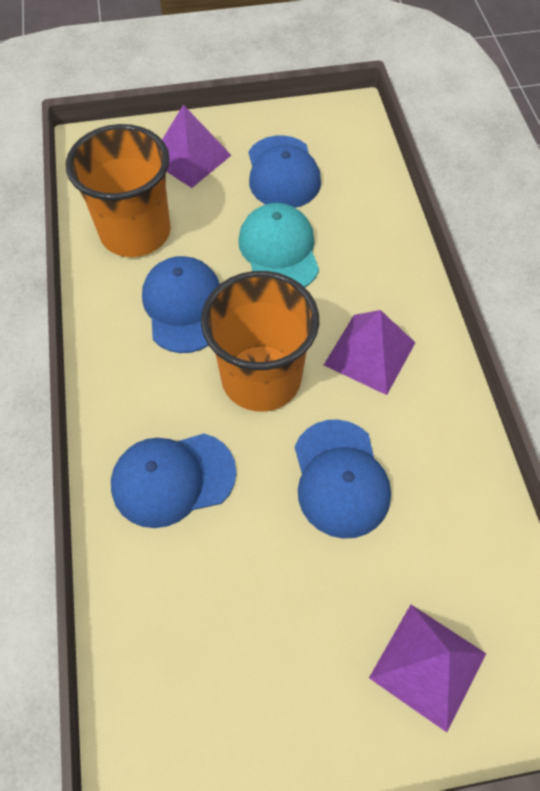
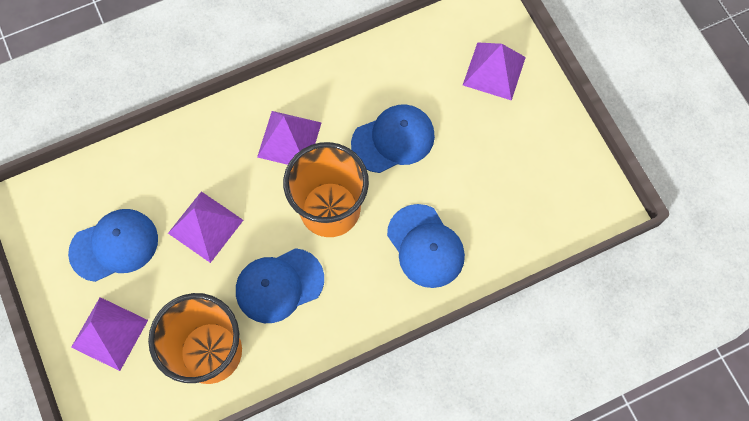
camera: 105 degrees left, 10 degrees up
turquoise cap [238,203,319,287] -> purple pyramid [168,191,243,263]

